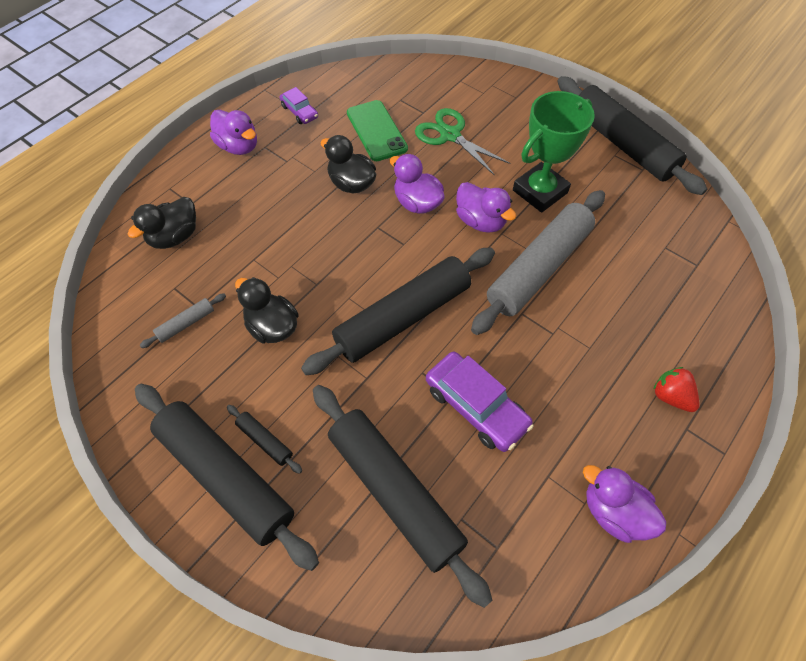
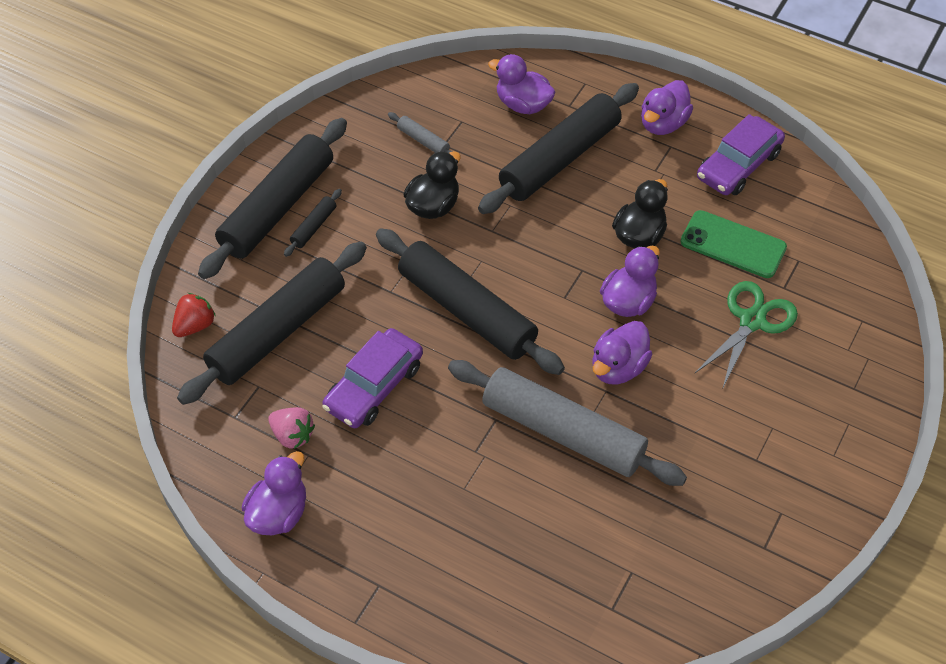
camera: 80 degrees right, 5 degrees down
black duck [128,197,196,249] -> purple duck [488,54,556,114]
purple car [279,87,318,124] -> purple car [697,114,785,195], size x1.76
green phone [347,100,408,161] -> green phone turned 60 degrees clockwise [680,210,787,278]
green trophy [513,91,595,213] -> none
black rolling pin [557,76,707,195] -> black rolling pin moved to [478,83,639,214]
red strawberry [653,367,700,412] -> red strawberry moved to [172,293,216,337]
none -> pink strawberry [268,407,315,449]

